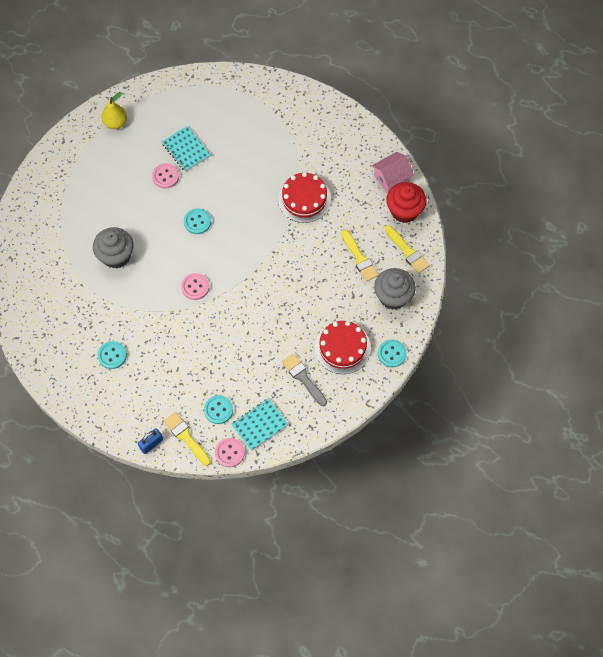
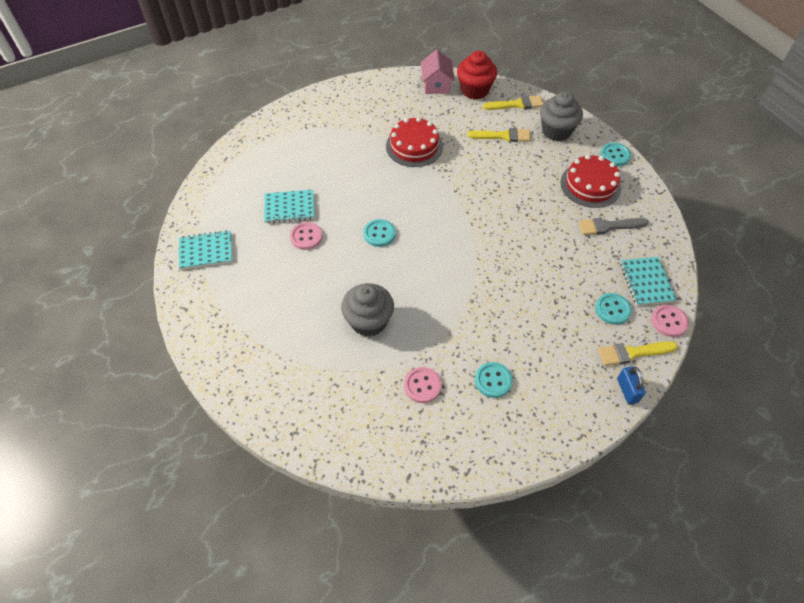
camera: 60 degrees left, 10 degrees down
yellow pear [102,92,127,129] -> turquoise notebook [179,230,232,270]
pink button [181,273,209,300] -> pink button moved to [404,367,442,403]

